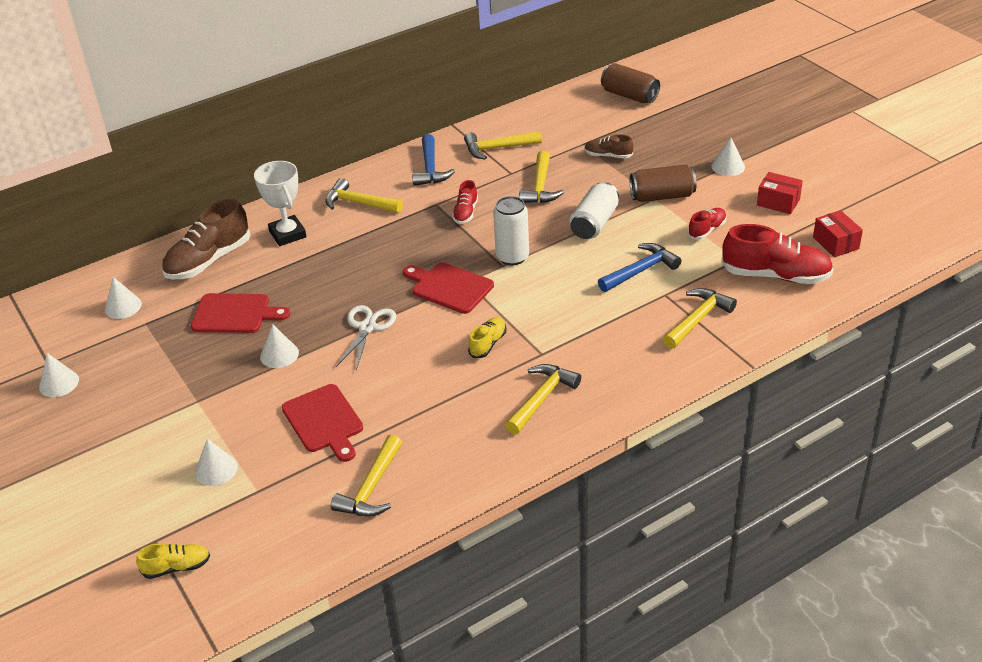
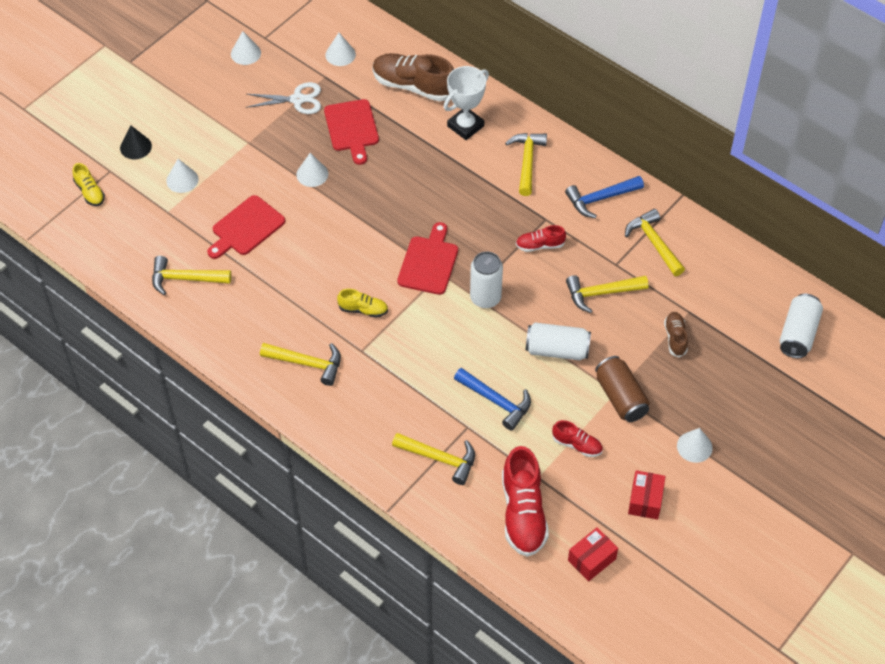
camera: 70 degrees right, 15 degrees up
white scissors [336,305,396,371] -> white scissors moved to [246,82,321,114]
brown can [601,63,660,103] -> white can [780,294,823,358]
none -> black cone [120,125,152,159]

